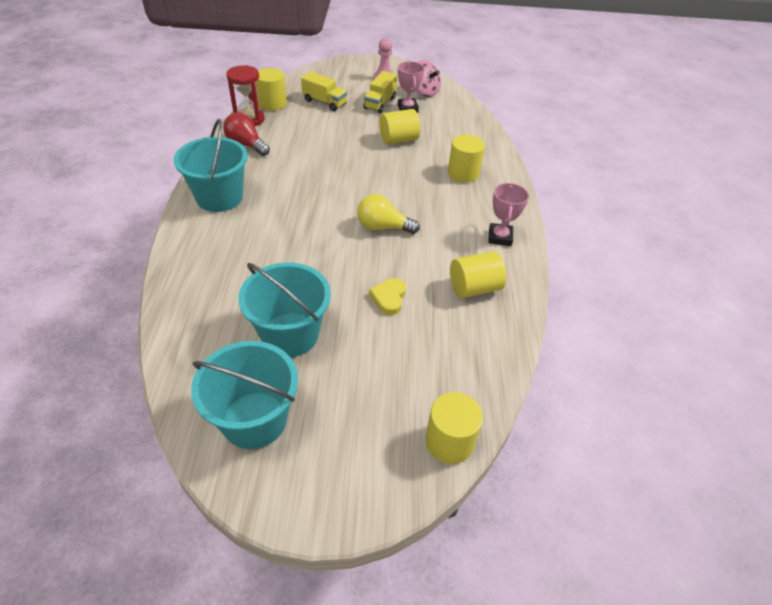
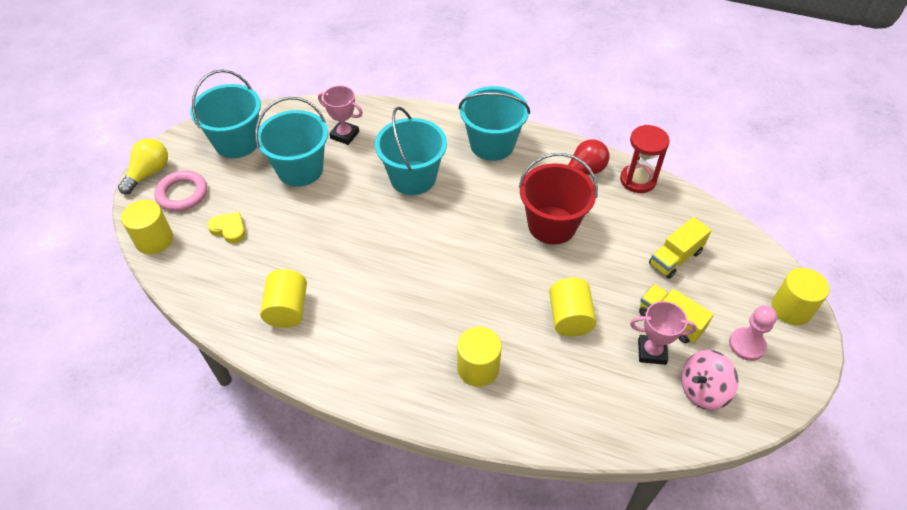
camera: 110 degrees right, 5 degrees up
yellow cylinder [256,68,287,111] -> yellow cylinder moved to [771,268,829,325]
yellow light bulb [357,194,420,234] -> yellow light bulb moved to [118,139,168,194]
yellow heart [369,278,406,315] -> yellow heart moved to [207,212,245,244]
pink trophy [488,183,529,246] -> pink trophy moved to [318,86,363,145]
none -> pink ring [154,170,207,211]
none -> turquoise bucket [375,107,447,195]
none -> red bucket [519,153,598,244]

